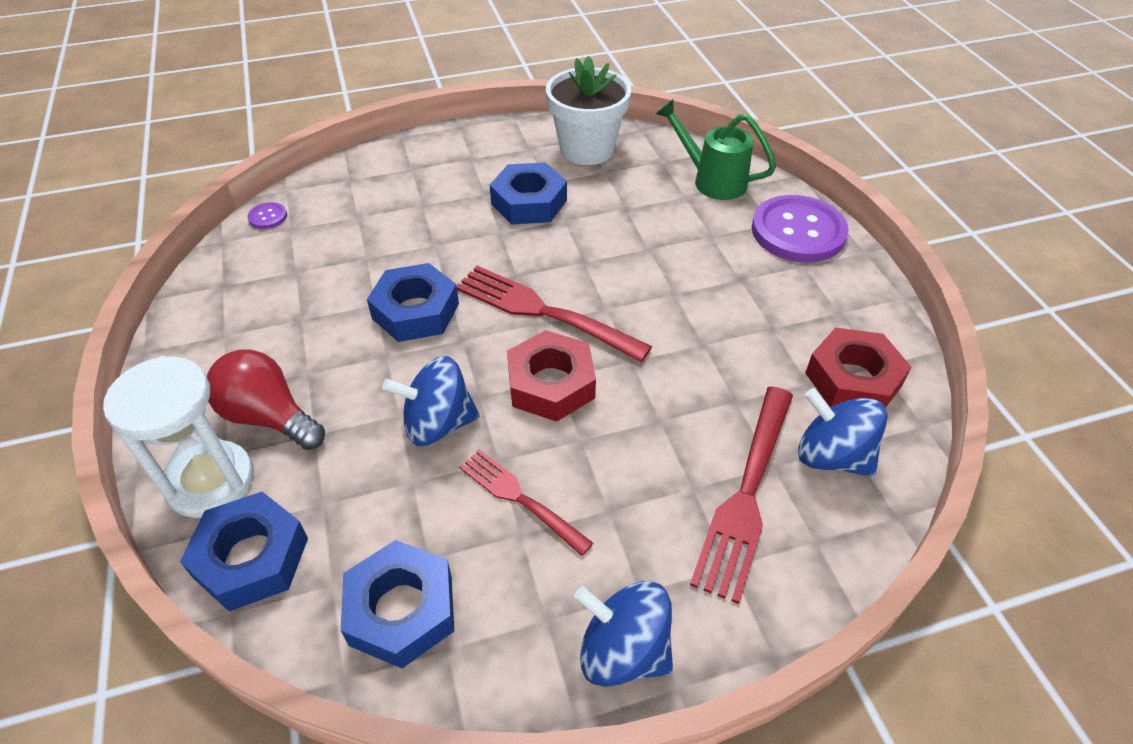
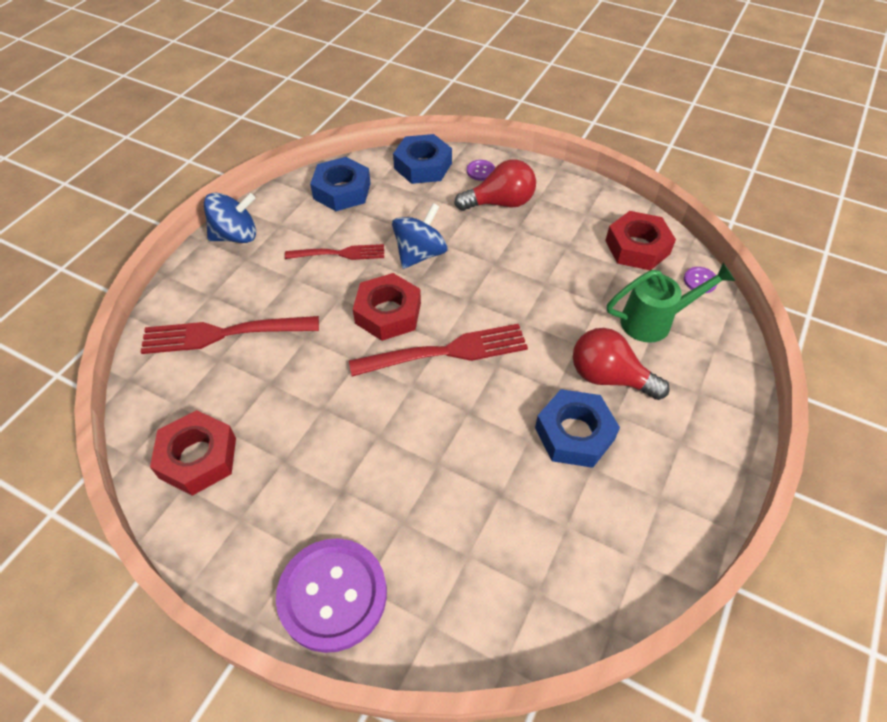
camera: 135 degrees right, 5 degrees up
white hourglass [103,356,254,518] -> purple button [467,160,495,181]
blue nut [367,263,459,342] -> none
white flower pot [546,56,631,165] -> none
green watering can [656,99,776,200] -> green watering can moved to [607,263,735,343]
red fork [690,386,793,604] -> red fork turned 75 degrees counterclockwise [141,316,319,354]
blue spinning top [798,388,888,477] -> none
none -> red light bulb [573,328,670,400]
none -> red nut [605,211,676,270]

